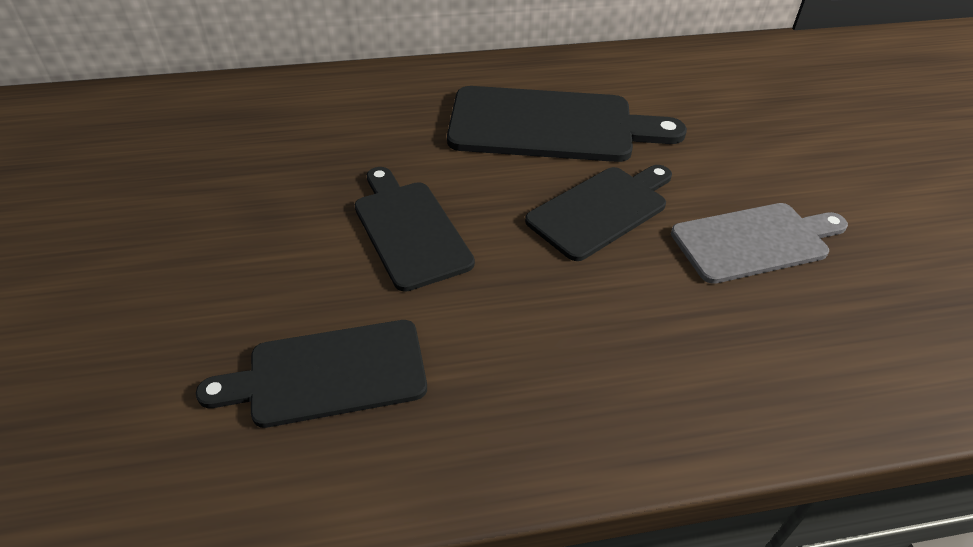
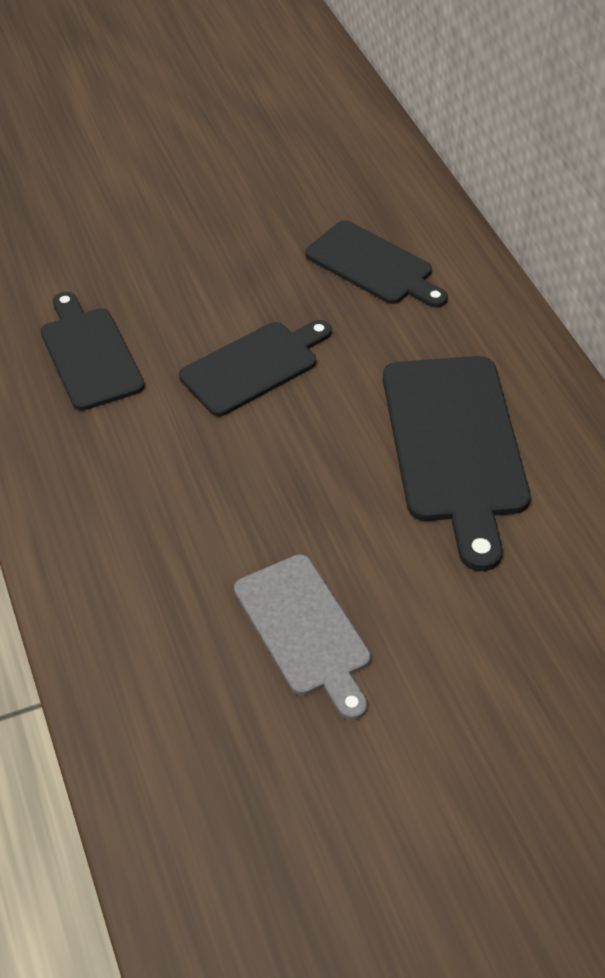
camera: 80 degrees right, 5 degrees up
black cutting board [525,165,672,261] -> black cutting board moved to [305,220,448,307]

